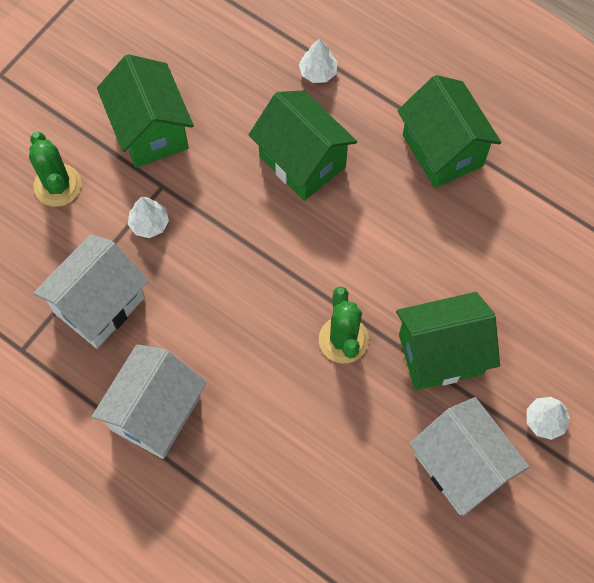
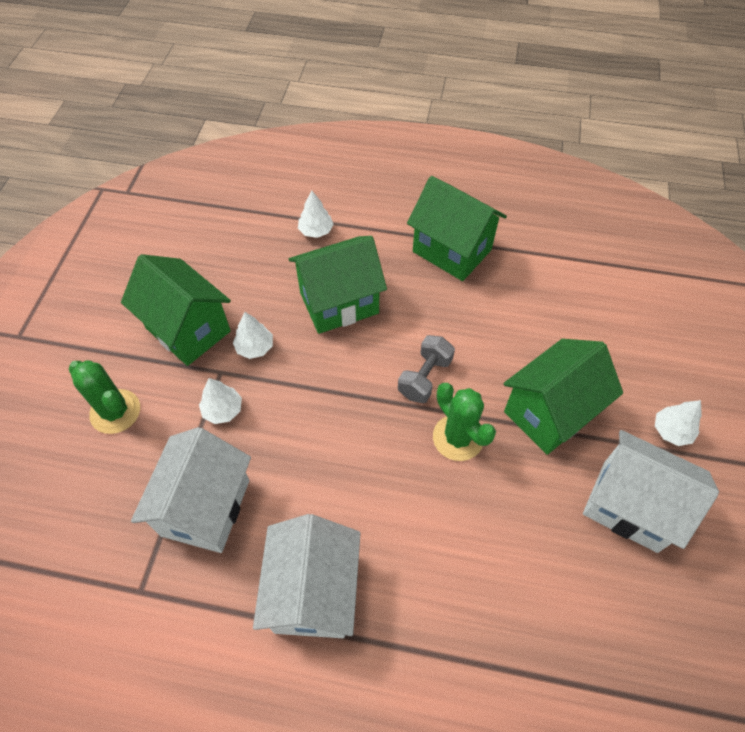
camera: 25 degrees left, 10 degrees down
green house [249,90,357,201] -> green house turned 45 degrees counterclockwise [289,236,387,334]
none -> white tree [233,312,273,359]
none -> grey dumbbell [398,335,455,403]

